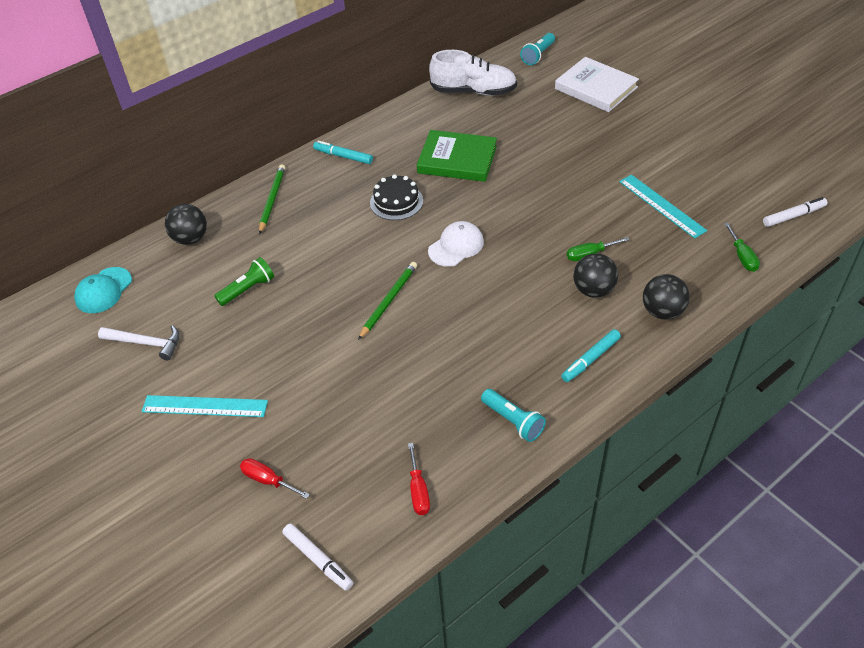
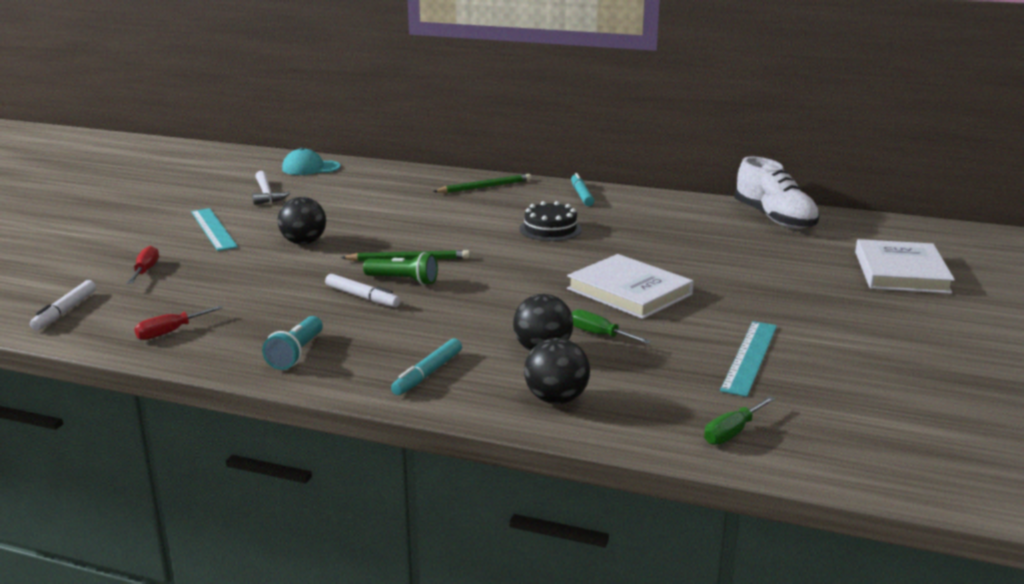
camera: 55 degrees right, 25 degrees down
black ball [165,204,207,245] -> black ball moved to [278,197,326,245]
green flashlight [214,257,274,306] -> green flashlight moved to [363,252,438,285]
green book [417,130,497,182] -> none
white cap [428,221,484,267] -> none
turquoise flashlight [520,33,555,65] -> none
turquoise marker [561,329,621,382] -> turquoise marker turned 75 degrees counterclockwise [391,339,462,395]
white marker [763,197,827,227] -> white marker moved to [325,274,400,307]
none -> white book [567,254,694,319]

